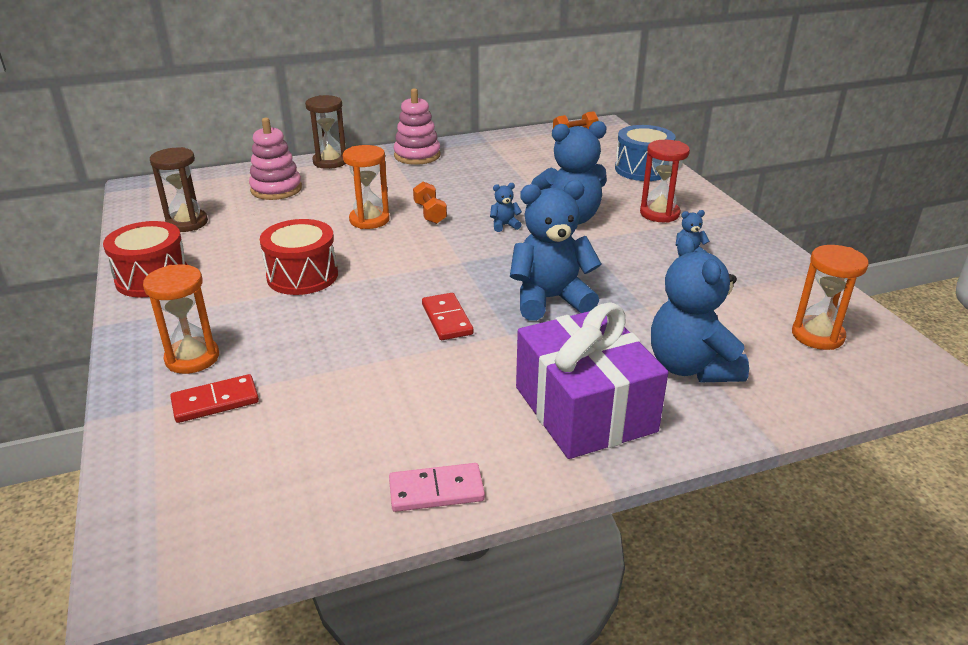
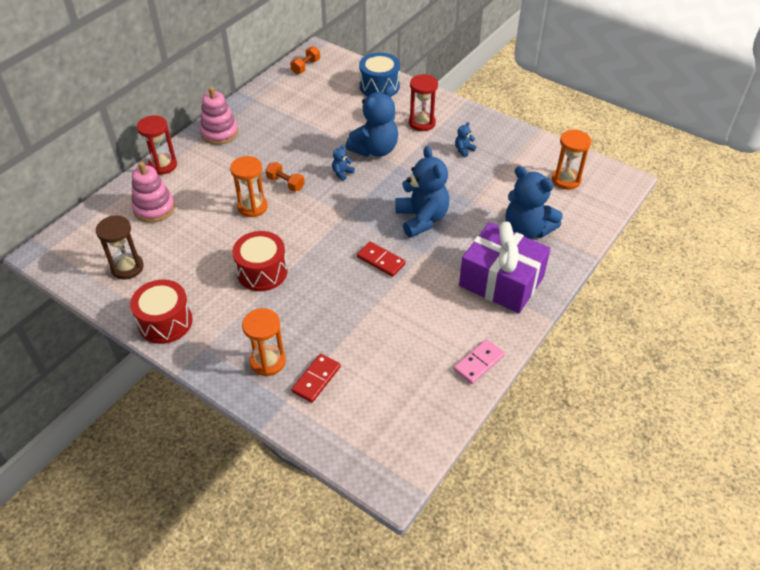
camera: 35 degrees left, 15 degrees up
brown hourglass [305,95,346,169] -> red hourglass [137,115,177,175]
blue teddy bear [510,180,602,321] -> blue teddy bear turned 120 degrees clockwise [395,146,449,237]

